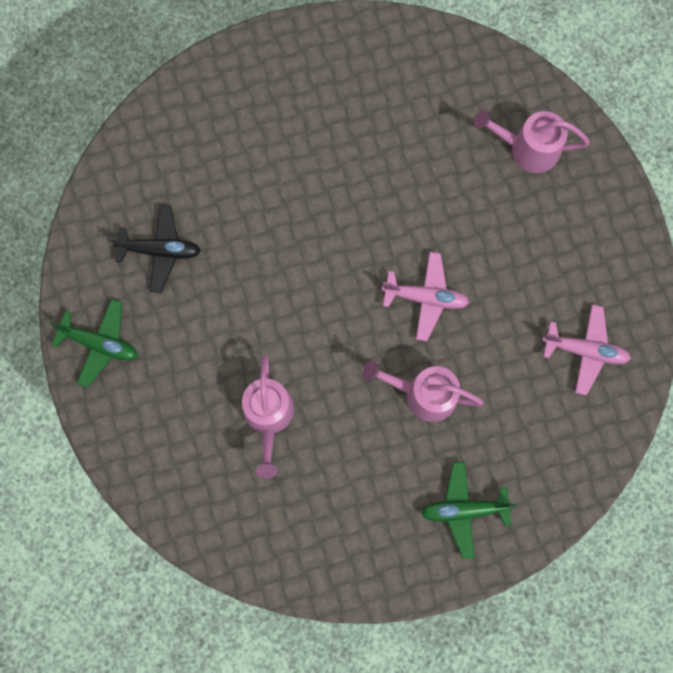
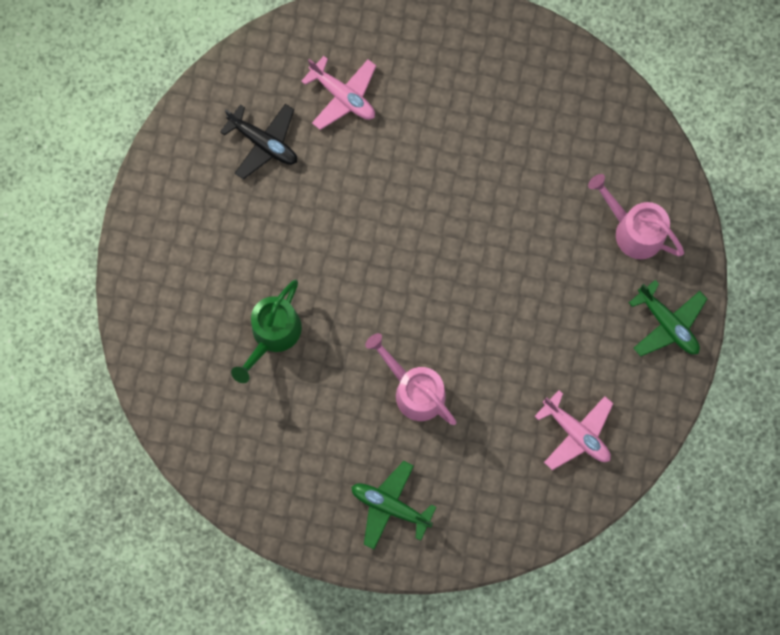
camera: 30 degrees right, 0 degrees up
green plane [49,299,138,388] -> green plane moved to [629,280,707,356]
pink watering can [242,355,294,479] -> green watering can [231,280,302,383]
pink plane [382,252,470,341] -> pink plane moved to [301,56,376,130]

